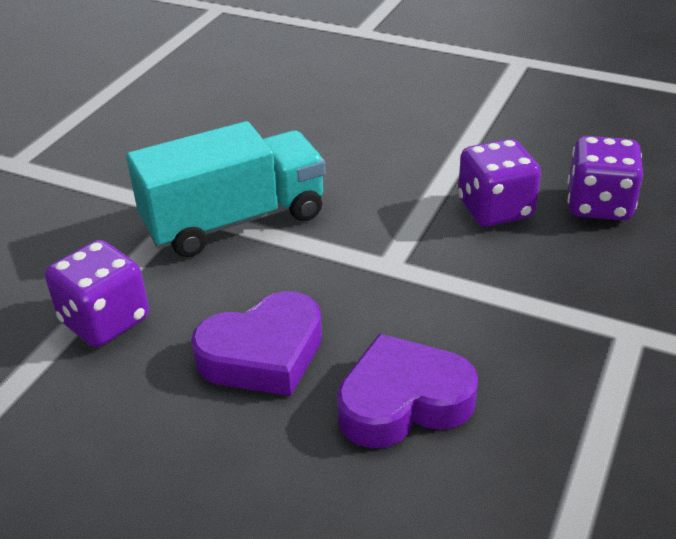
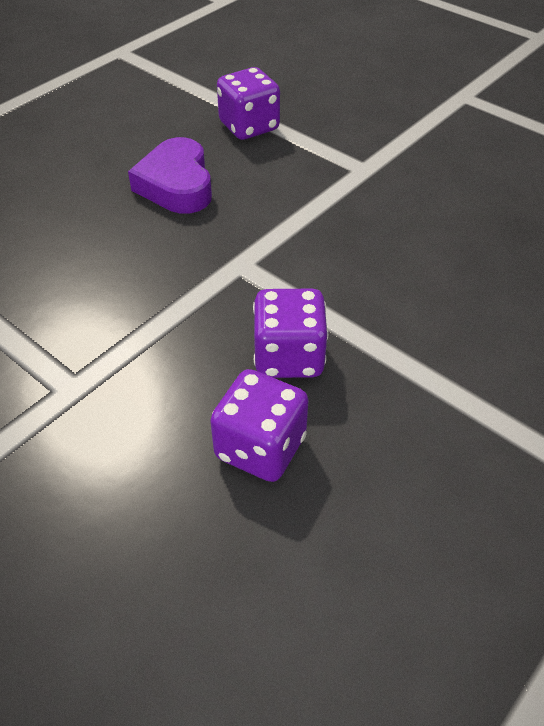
camera: 105 degrees right, 10 degrees up
turquoise truck [126,121,326,257] -> none
purple heart [337,333,478,448] -> none

